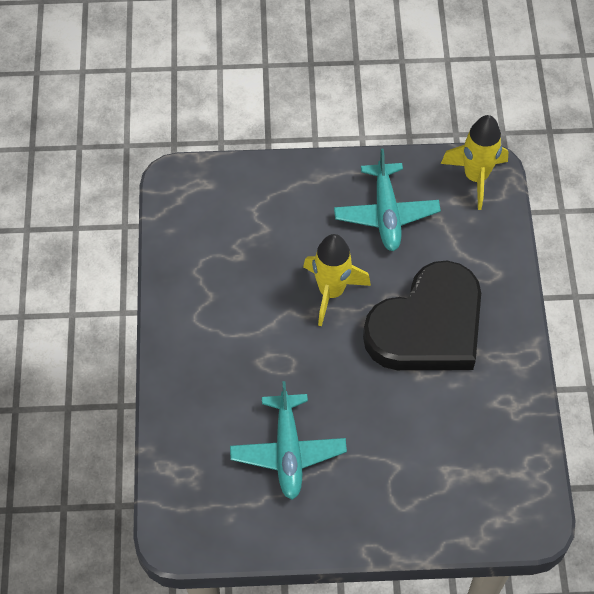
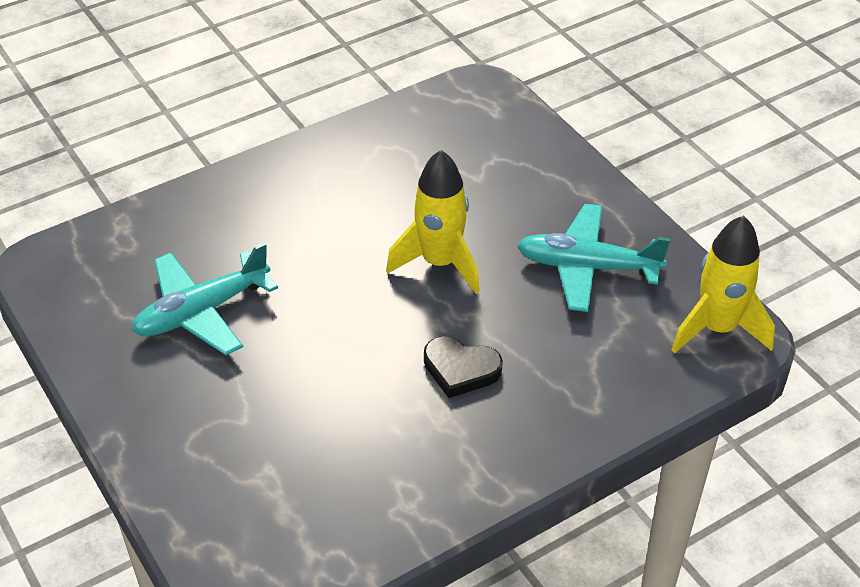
camera: 60 degrees right, 15 degrees down
turquoise plane [334,149,441,251] -> turquoise plane turned 45 degrees clockwise [517,204,670,312]
black heart [363,261,481,370] -> black heart [424,336,503,398], size x0.42

